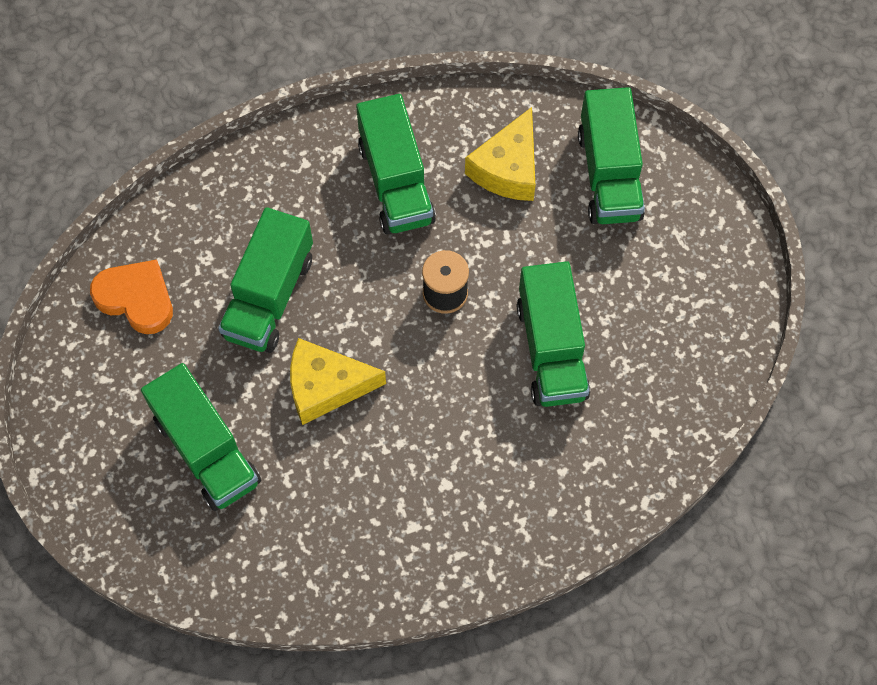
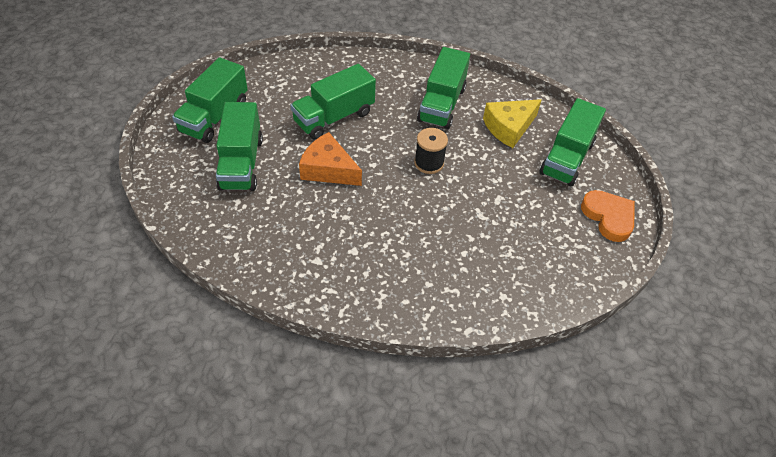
camera: 30 degrees right, 15 degrees down
orange heart [90,260,173,334] -> orange heart moved to [581,190,635,242]
yellow cheese [290,338,386,425] -> orange cheese [299,132,362,186]
green truck [517,261,590,407] -> green truck moved to [172,57,248,143]

